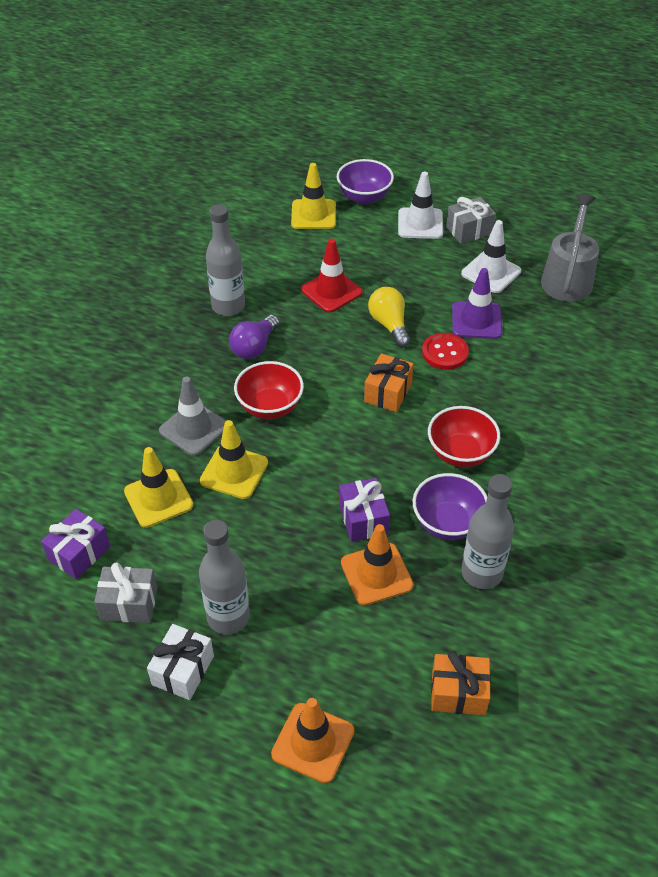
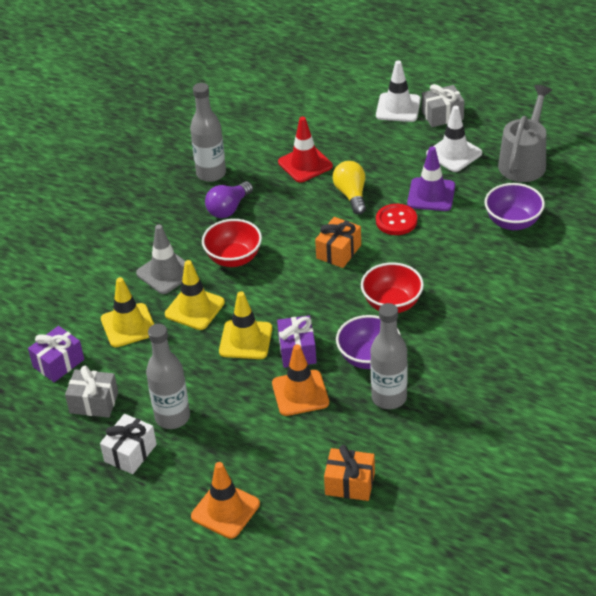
camera: 10 degrees right, 5 degrees down
yellow traffic cone [291,163,336,229] -> yellow traffic cone moved to [219,291,272,359]
purple bowl [337,159,394,205] -> purple bowl moved to [484,183,545,230]

